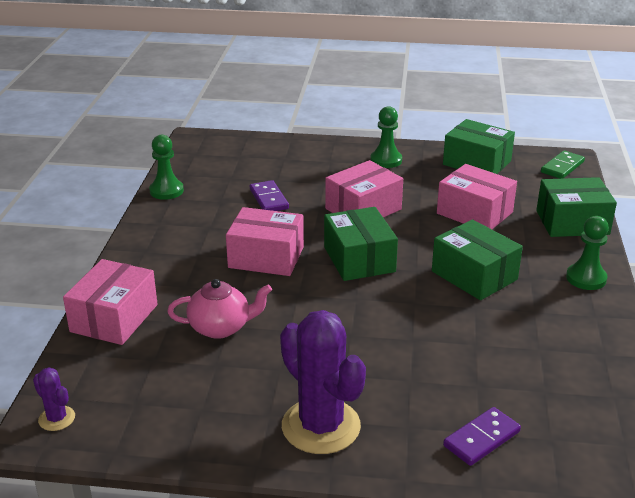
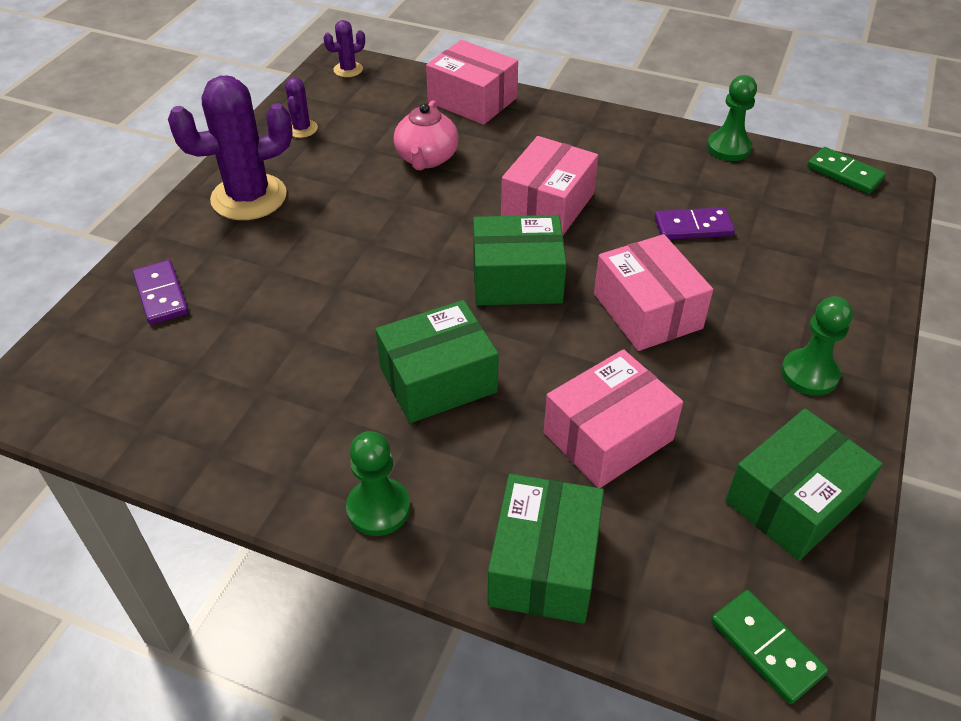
camera: 105 degrees right, 15 degrees up
none -> purple cactus [285,77,318,138]
none -> green domino [807,147,886,194]

